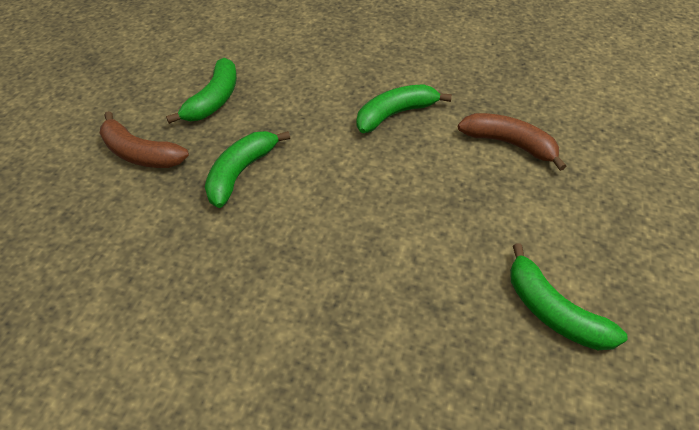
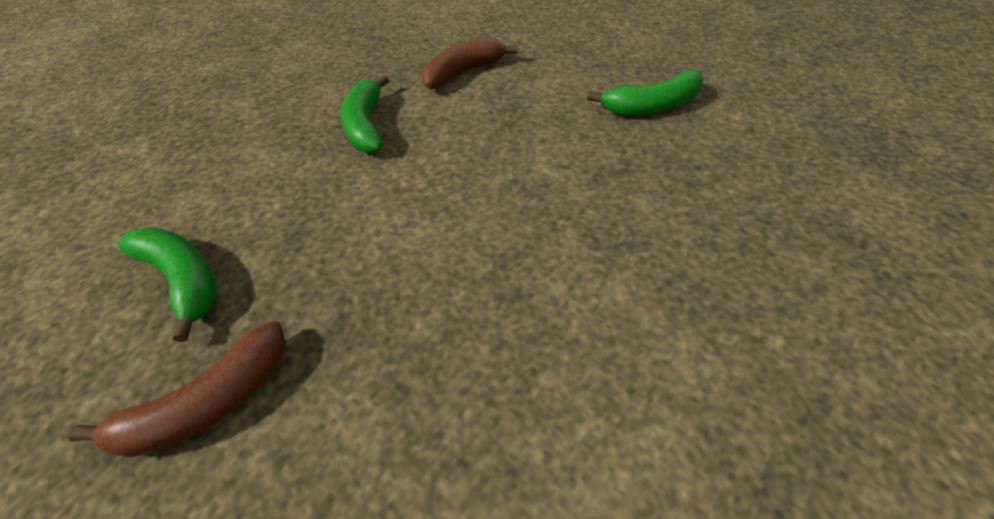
camera: 65 degrees left, 0 degrees up
green banana [205,131,290,208] -> none

